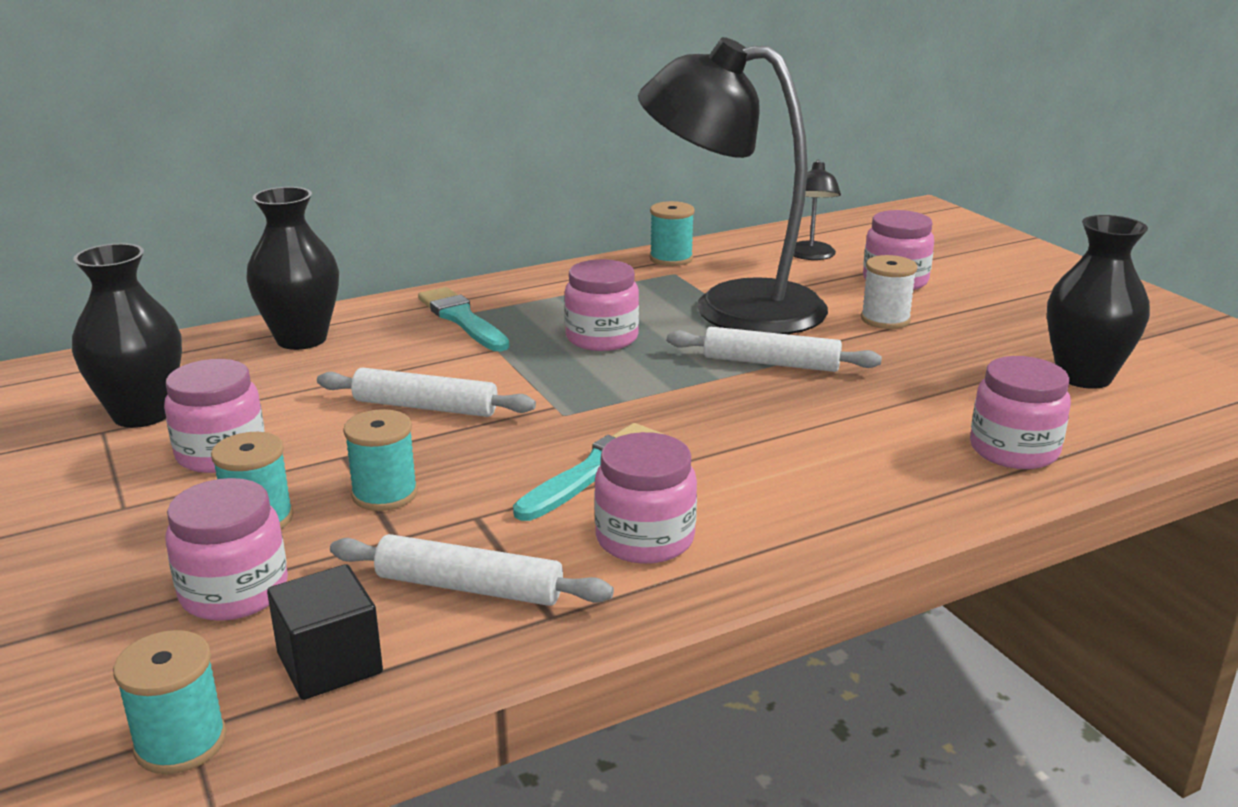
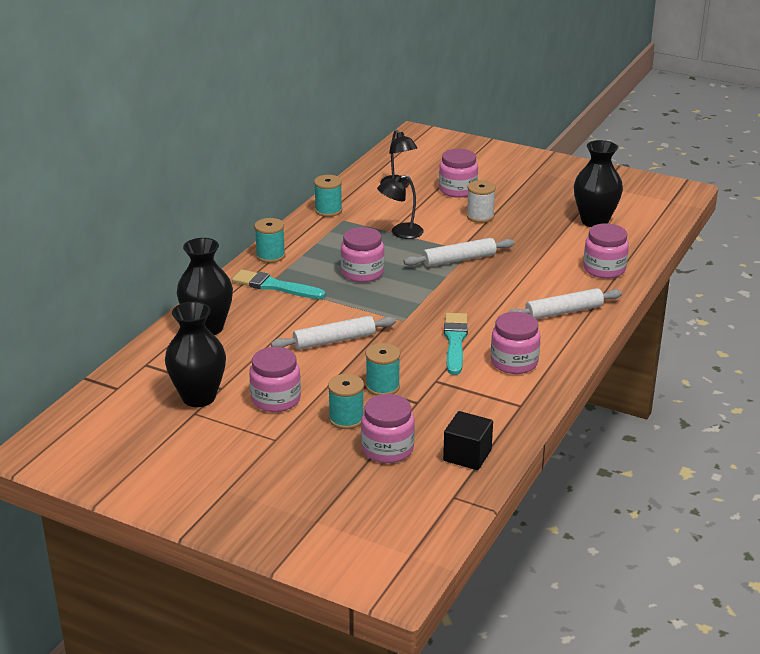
camera: 35 degrees left, 5 degrees up
turquoise spool [113,630,226,774] -> turquoise spool moved to [254,218,285,263]
white rolling pin [330,534,614,606] -> white rolling pin moved to [508,288,622,319]
black lamp [638,37,828,334] -> black lamp [377,175,424,239], size x0.42

